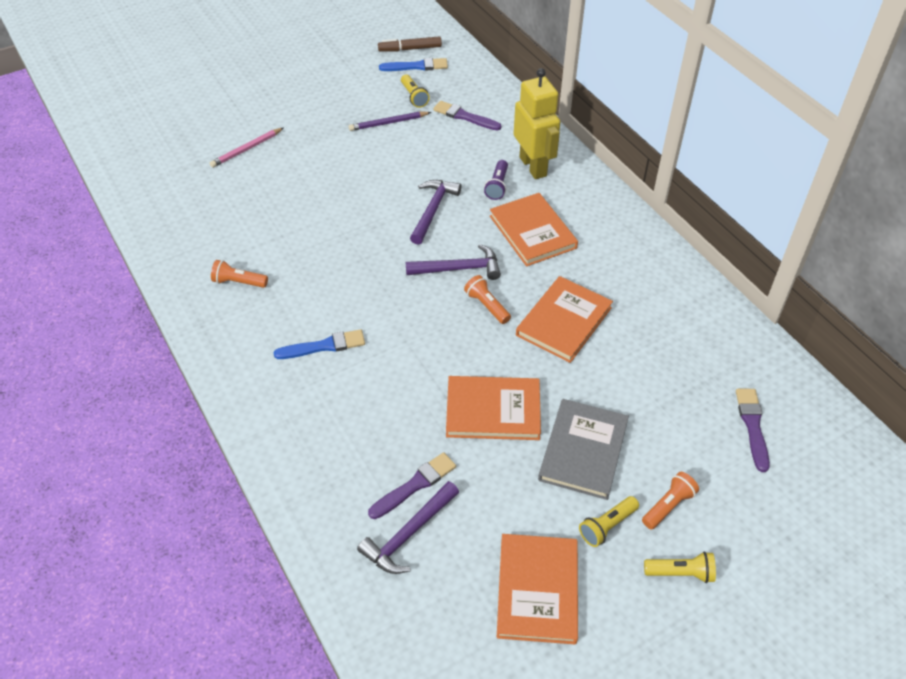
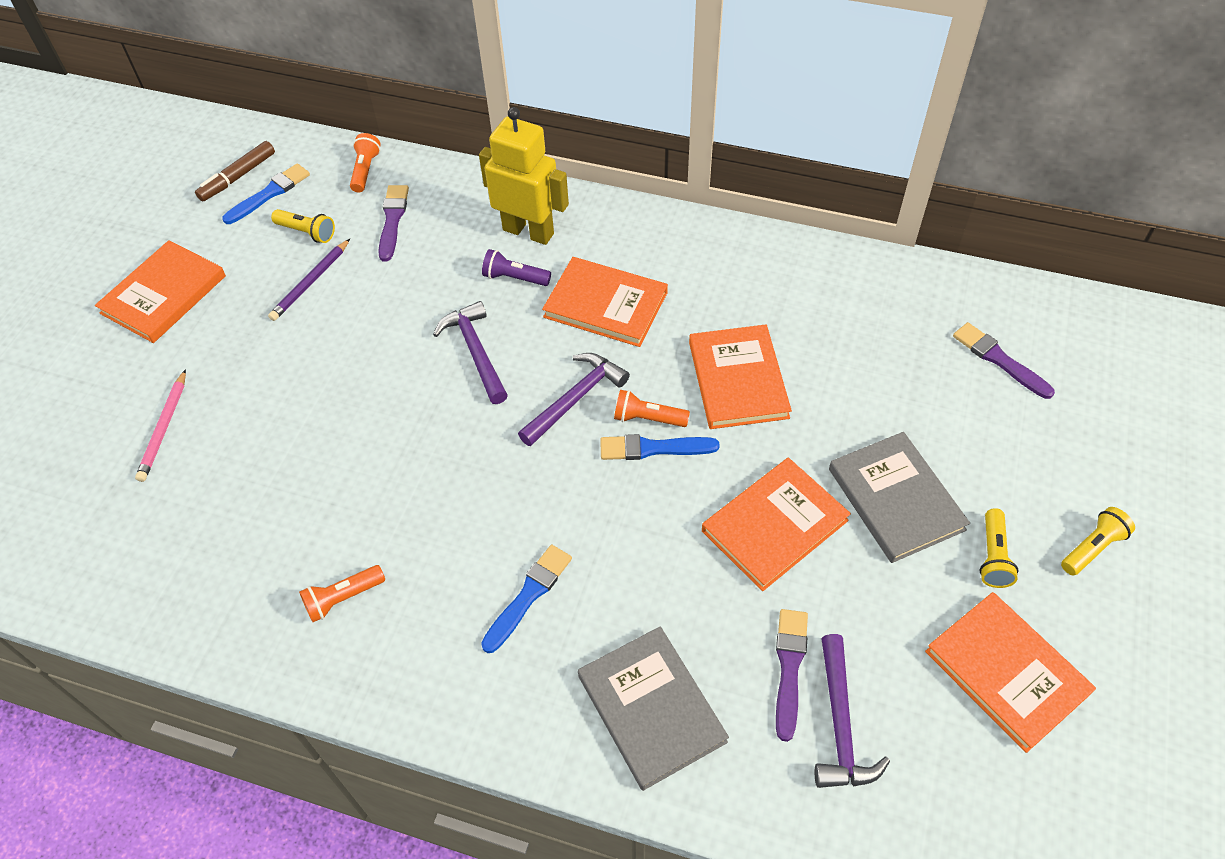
camera: 40 degrees left, 5 degrees up
purple brush [433,101,501,130] -> purple brush turned 105 degrees clockwise [378,185,409,261]
purple flashlight [484,160,508,200] -> purple flashlight turned 135 degrees clockwise [482,249,551,286]
orange flashlight [642,472,699,529] -> orange flashlight moved to [350,133,381,193]
none -> orange book [95,240,226,343]
none -> grey book [578,626,729,791]
none -> blue brush [600,434,720,460]

